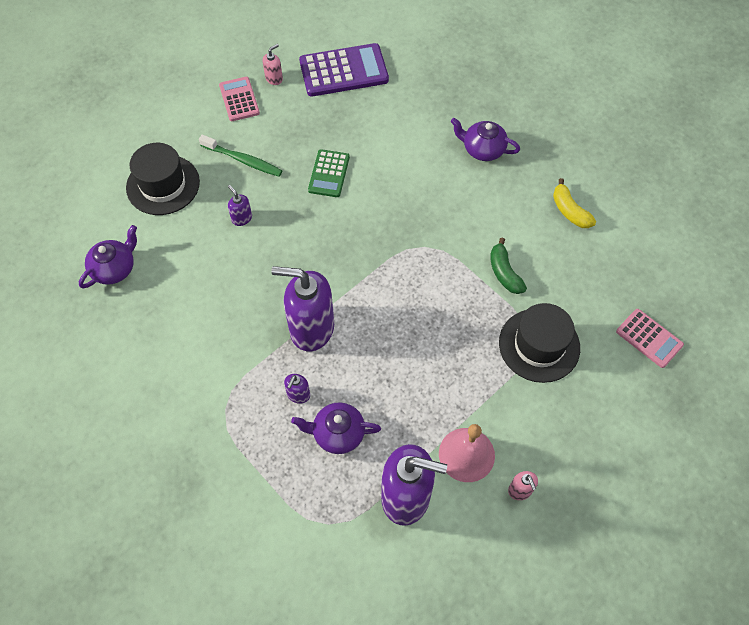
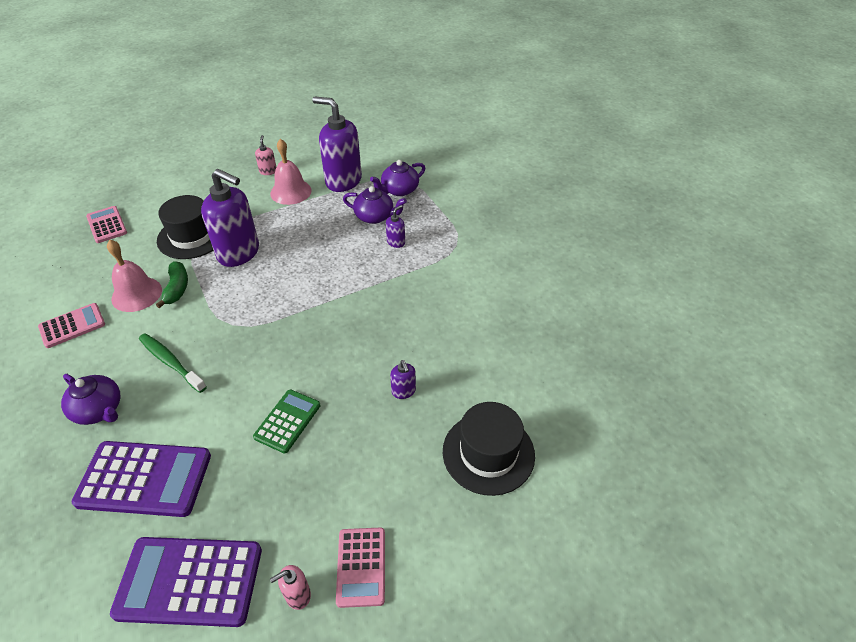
camera: 165 degrees left, 15 degrees down
purple teapot [79,225,137,288] -> purple teapot moved to [370,160,425,196]
green toothbrush [199,135,282,177] -> green toothbrush moved to [139,333,207,393]
purple soap dispenser [271,266,334,352] -> purple soap dispenser moved to [201,169,259,267]
yellow banana [553,178,596,228] -> pink calculator [38,303,105,348]
none -> purple calculator [72,441,211,517]
none -> pink bell [107,240,162,312]

